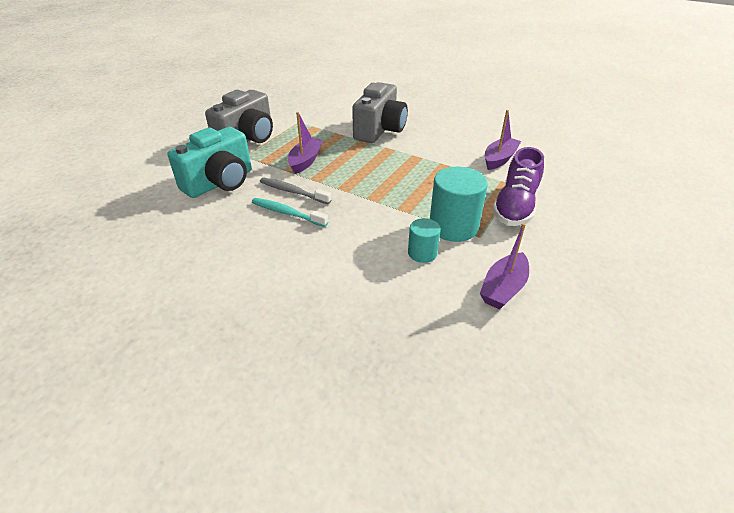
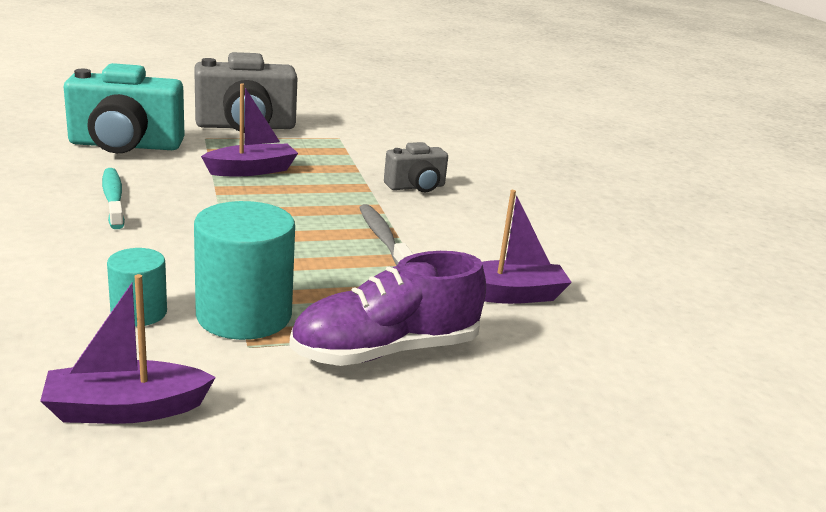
camera: 40 degrees right, 15 degrees down
grey toothbrush [260,178,331,204] -> grey toothbrush moved to [359,204,413,266]
grey camera [352,82,408,143] -> grey camera [384,142,448,192], size x0.54

